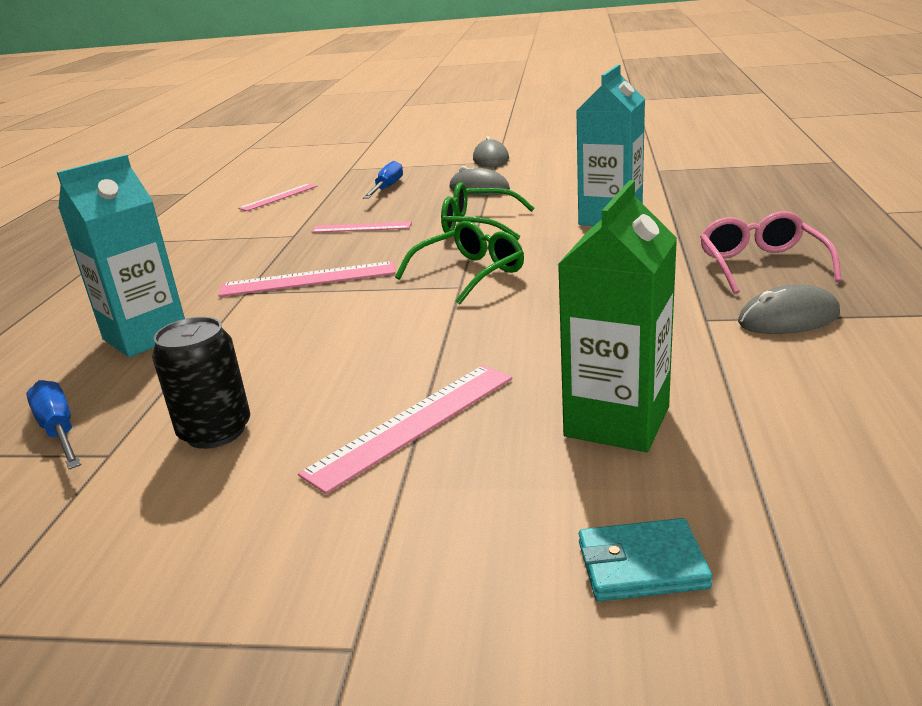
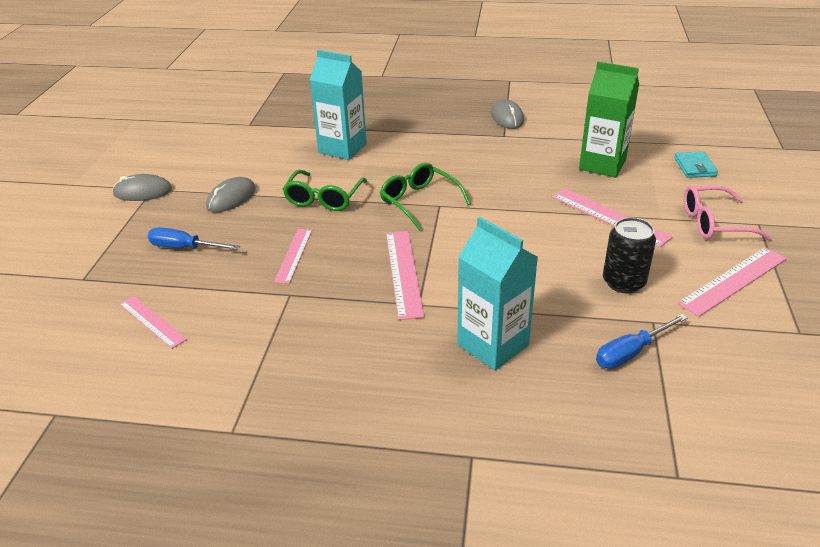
camera: 90 degrees left, 10 degrees up
pink glasses [700,211,842,294] -> pink glasses moved to [684,185,772,241]
none -> pink ruler [677,247,787,317]

